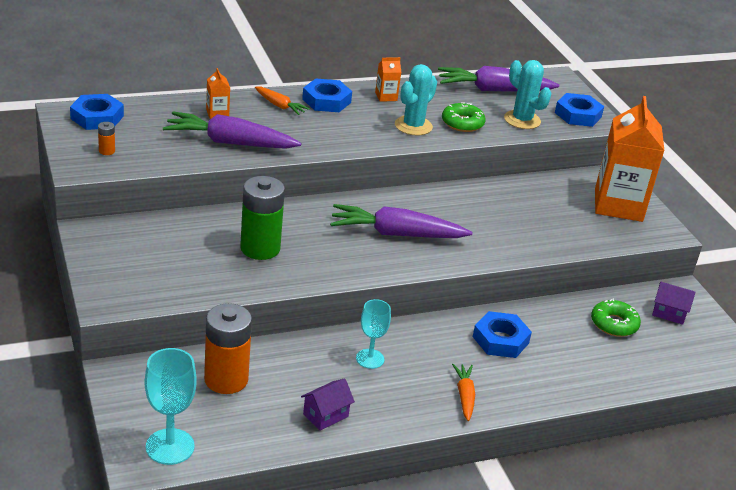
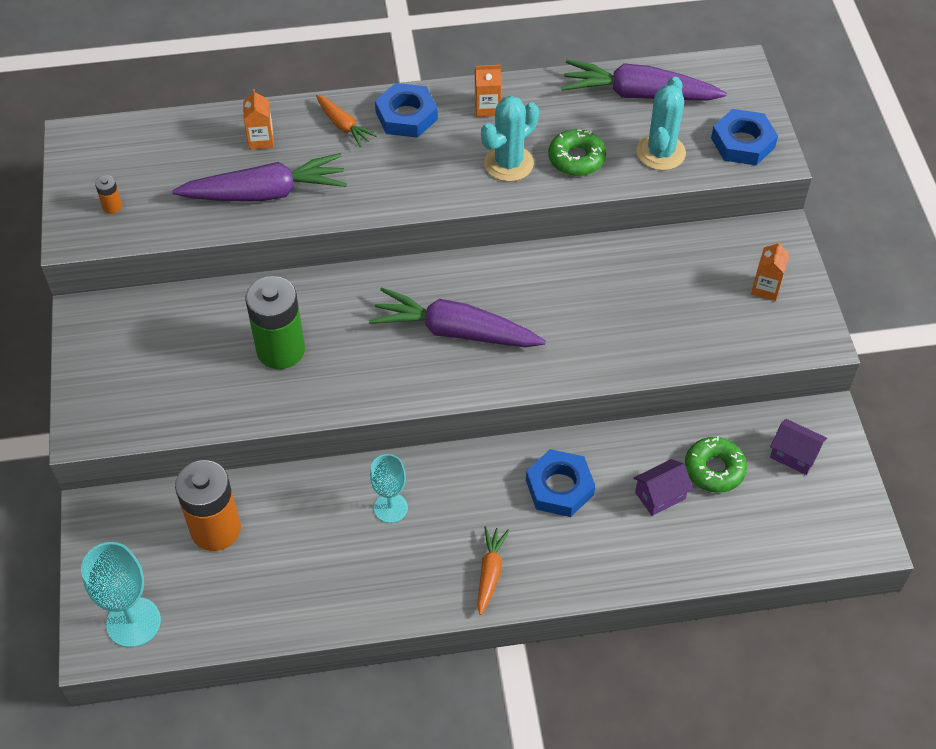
camera: 15 degrees right, 20 degrees up
blue nut [70,94,124,130] -> none
purple carrot [163,112,301,149] -> purple carrot turned 150 degrees clockwise [172,153,347,202]
purple house [301,378,355,431] -> purple house moved to [634,459,693,516]
turquoise cactus [504,60,551,129] -> turquoise cactus turned 45 degrees clockwise [636,77,686,170]
orange carton [595,96,665,222] -> orange carton [751,241,790,301], size x0.41

